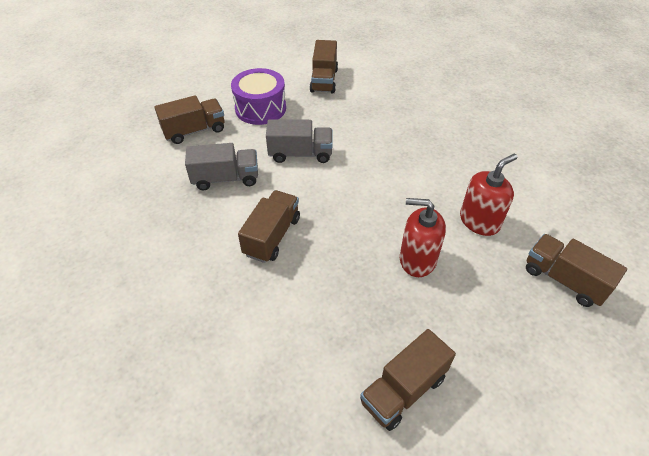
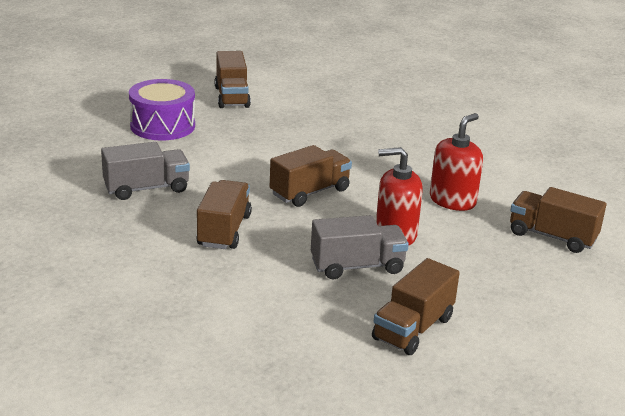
camera: 15 degrees left, 20 degrees down
brown truck [154,95,225,144] -> brown truck moved to [270,145,352,207]
grey truck [266,119,333,163] -> grey truck moved to [311,215,409,279]

